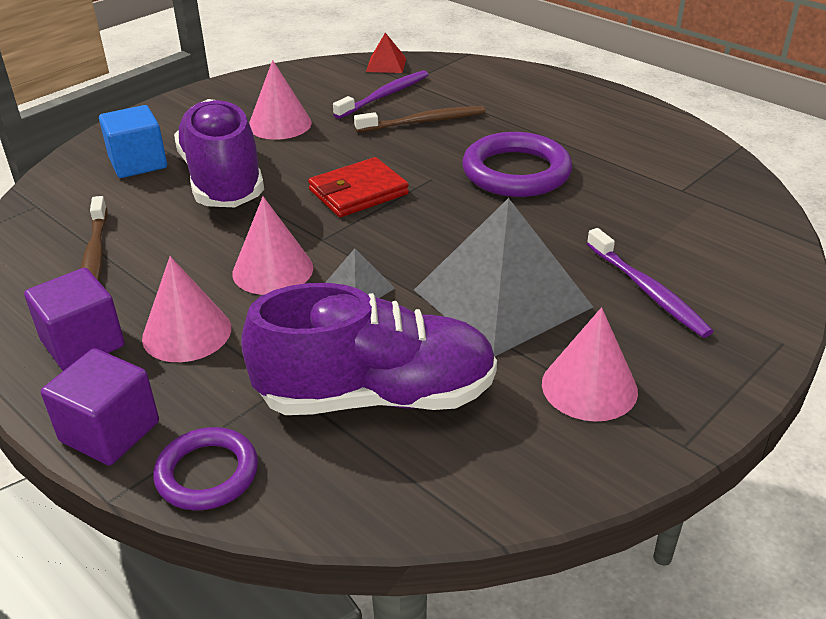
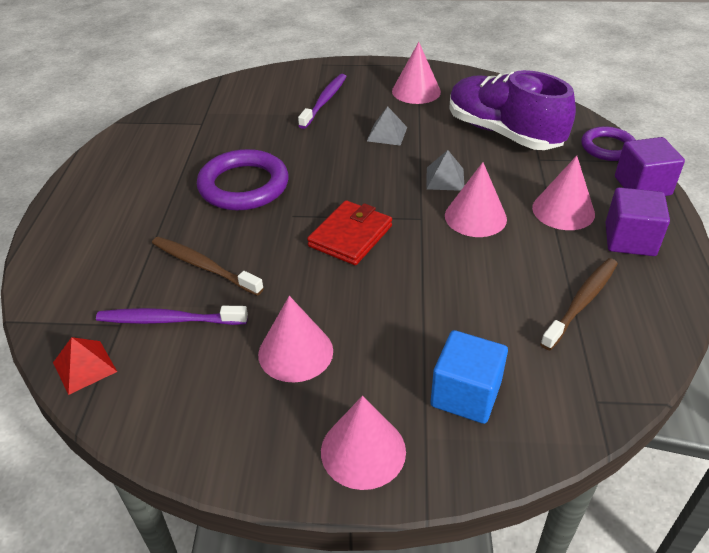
camera: 130 degrees left, 5 degrees up
purple shoe [174,99,264,207] -> none
red wallet [308,157,409,217] -> red wallet turned 75 degrees counterclockwise [307,200,392,265]
grey pyramid [414,198,593,356] -> grey pyramid [367,106,407,146], size x0.43
none -> pink cone [321,396,406,490]

